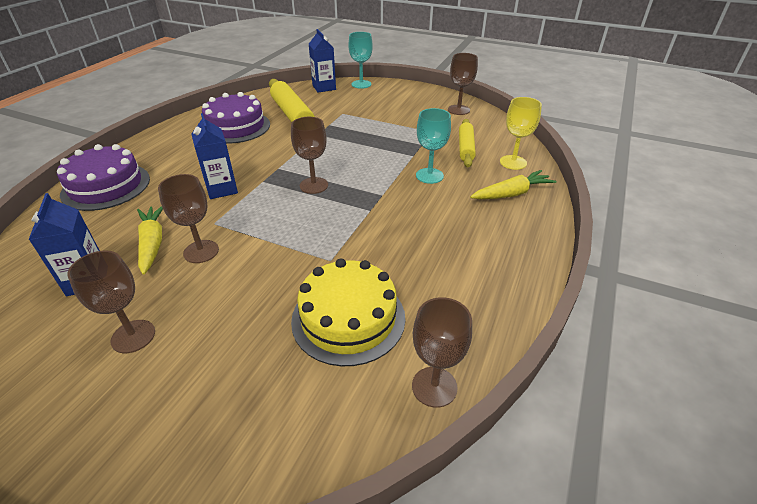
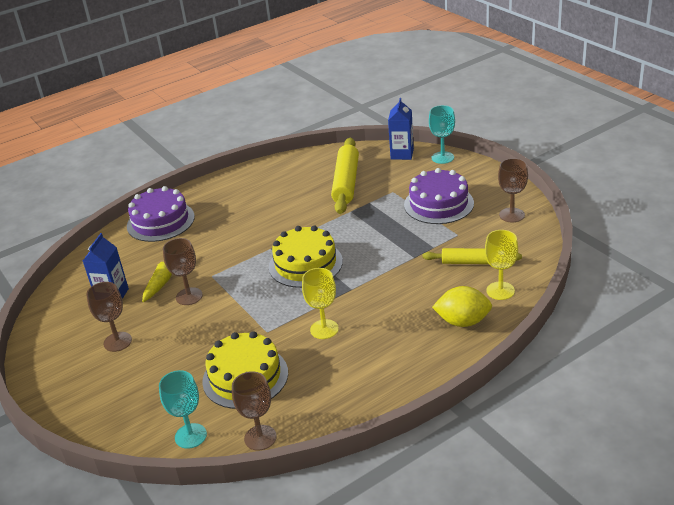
camera: 35 degrees right, 5 degrees down
blue carton [191,113,238,199] -> none
purple cake [202,92,270,144] -> purple cake moved to [404,168,474,224]
brown goblet [291,117,328,194] -> yellow cake [269,225,343,288]
turquoise goblet [416,108,451,184] -> turquoise goblet moved to [159,370,207,449]
yellow rolling pin [459,119,476,167] -> yellow rolling pin turned 60 degrees clockwise [422,248,522,264]
yellow carrot [470,170,557,199] -> yellow lemon [432,286,492,327]
none -> yellow goblet [302,268,339,339]

